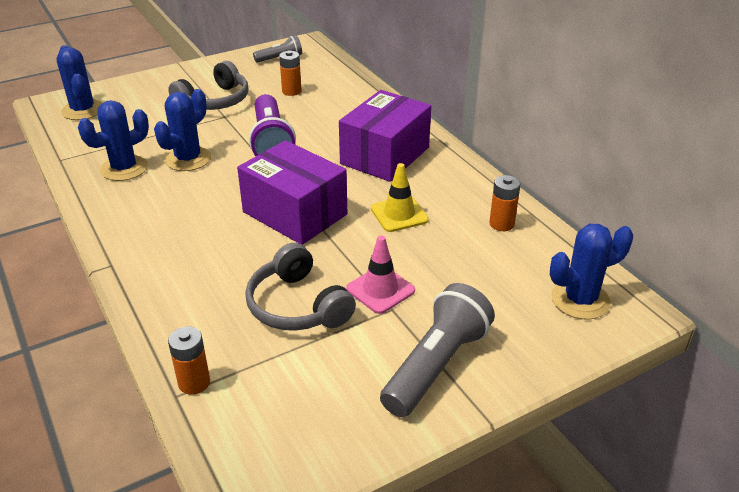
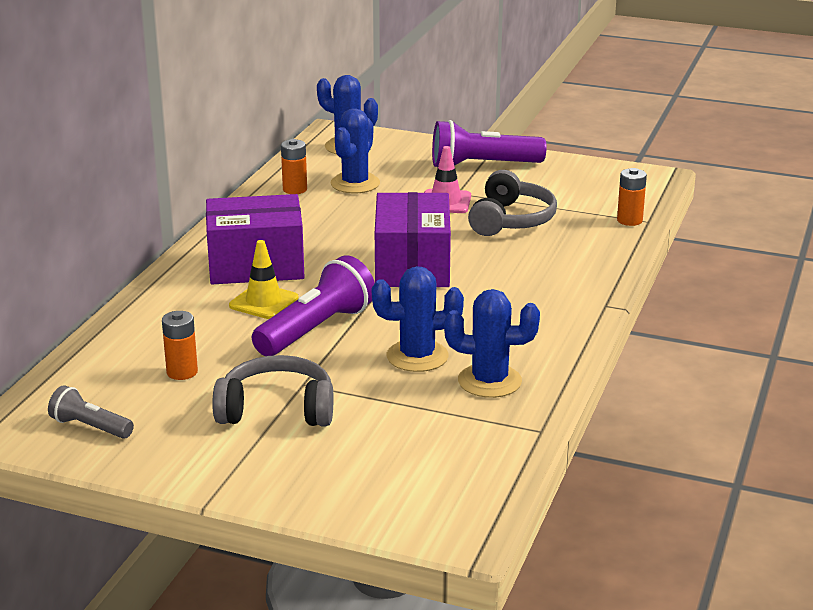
camera: 130 degrees left, 10 degrees down
blue cactus [57,45,103,120] -> blue cactus moved to [331,109,380,193]
yellow traffic cone [371,163,429,232] -> yellow traffic cone moved to [229,240,298,319]
grey flashlight [380,283,495,417] -> purple flashlight [432,120,547,167]

